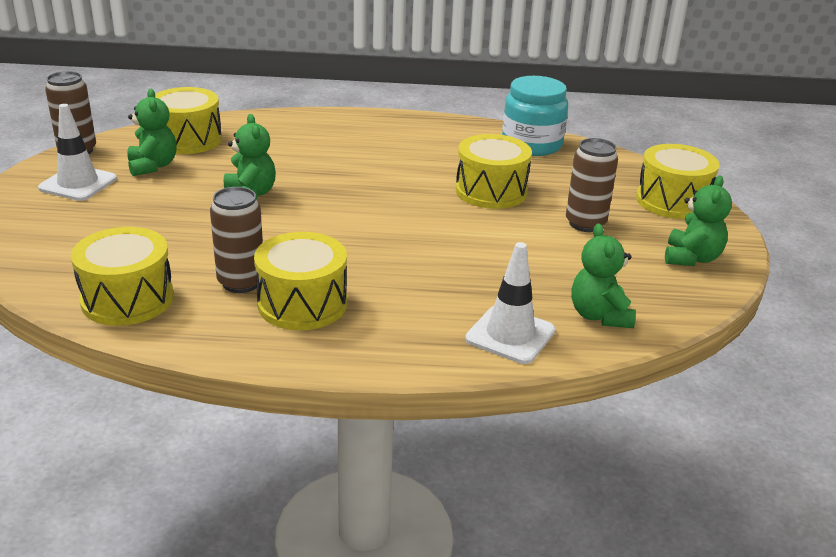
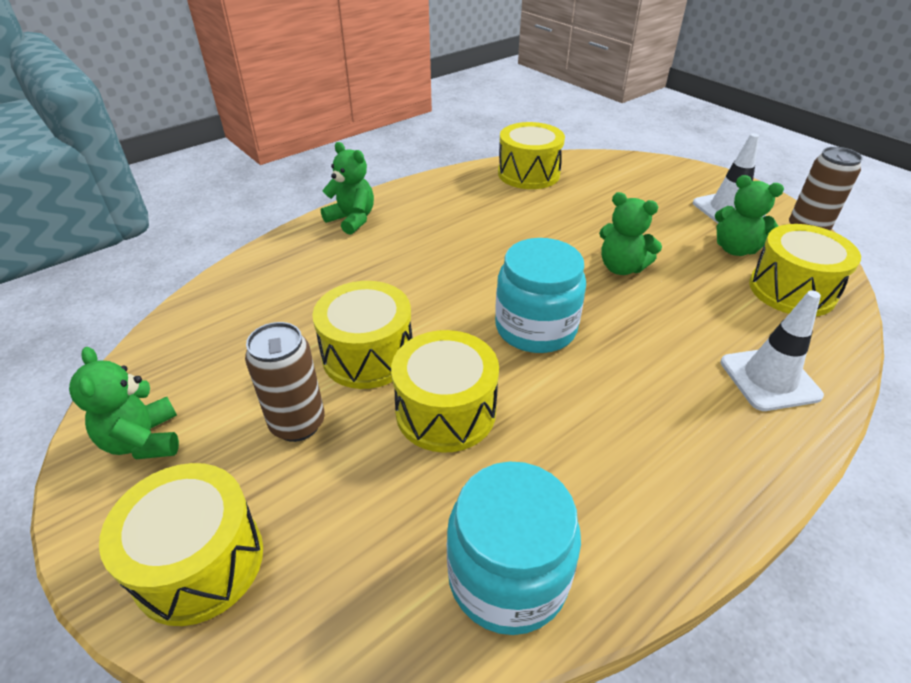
camera: 140 degrees right, 10 degrees up
brown can [210,187,263,293] -> none
yellow drum [254,232,347,330] -> yellow drum moved to [312,281,413,389]
white traffic cone [465,242,555,364] -> white traffic cone moved to [720,290,824,411]
green teddy bear [571,223,636,328] -> green teddy bear moved to [321,142,374,235]
none -> turquoise jar [495,238,586,353]

